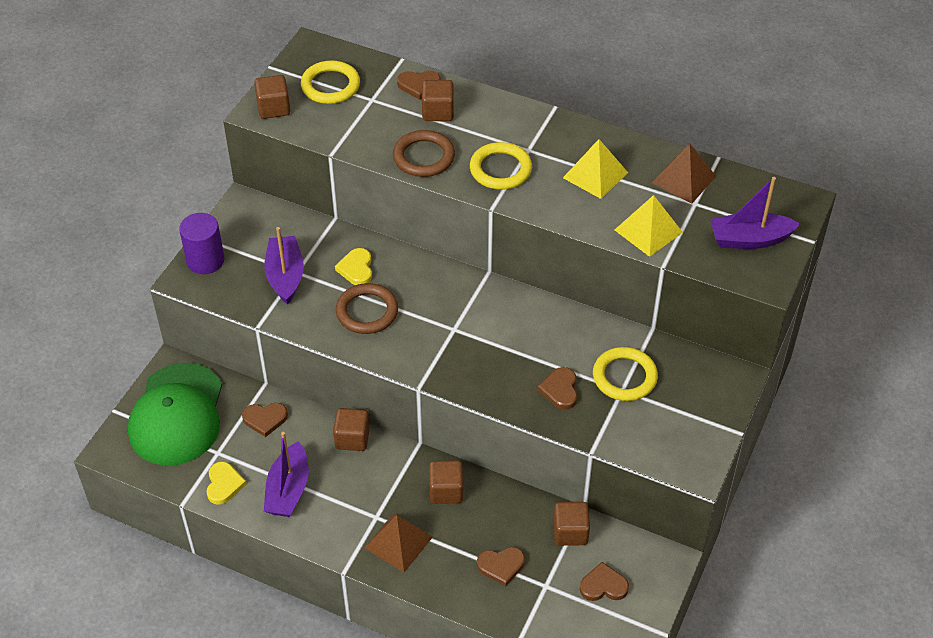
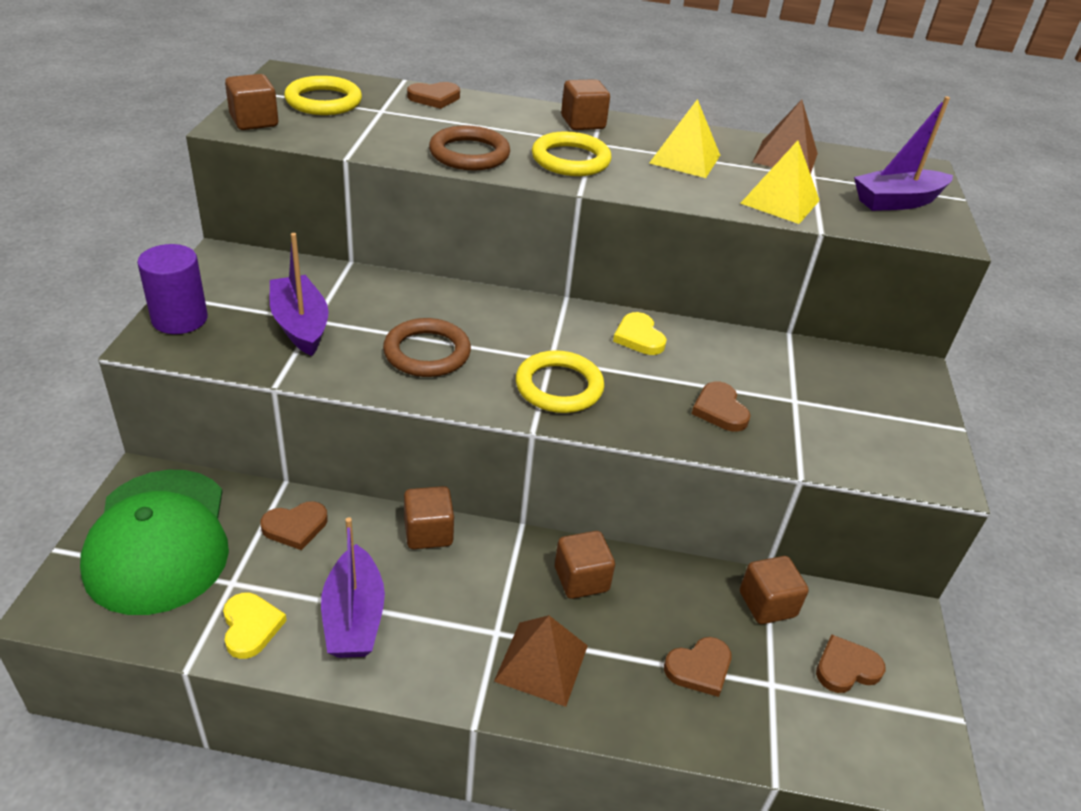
camera: 20 degrees left, 10 degrees down
yellow heart [335,248,372,285] -> yellow heart moved to [613,312,667,355]
brown cube [422,80,454,121] -> brown cube moved to [561,79,610,130]
yellow ring [593,347,658,401] -> yellow ring moved to [516,350,604,413]

